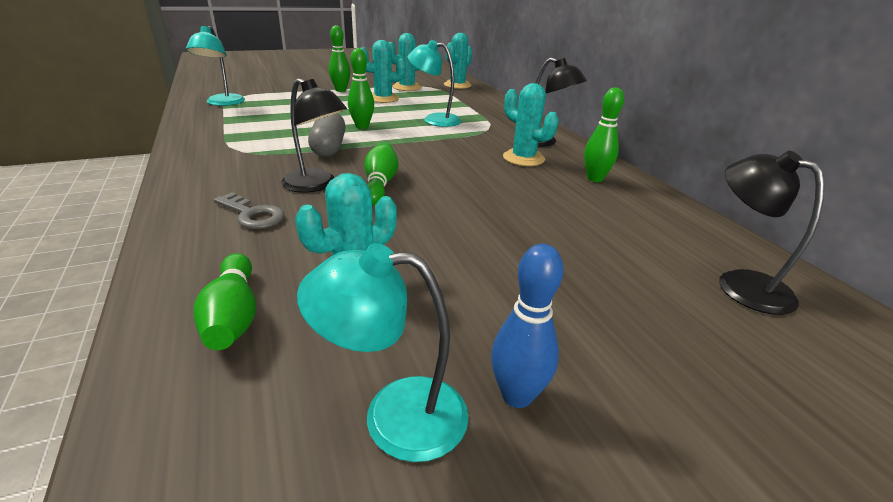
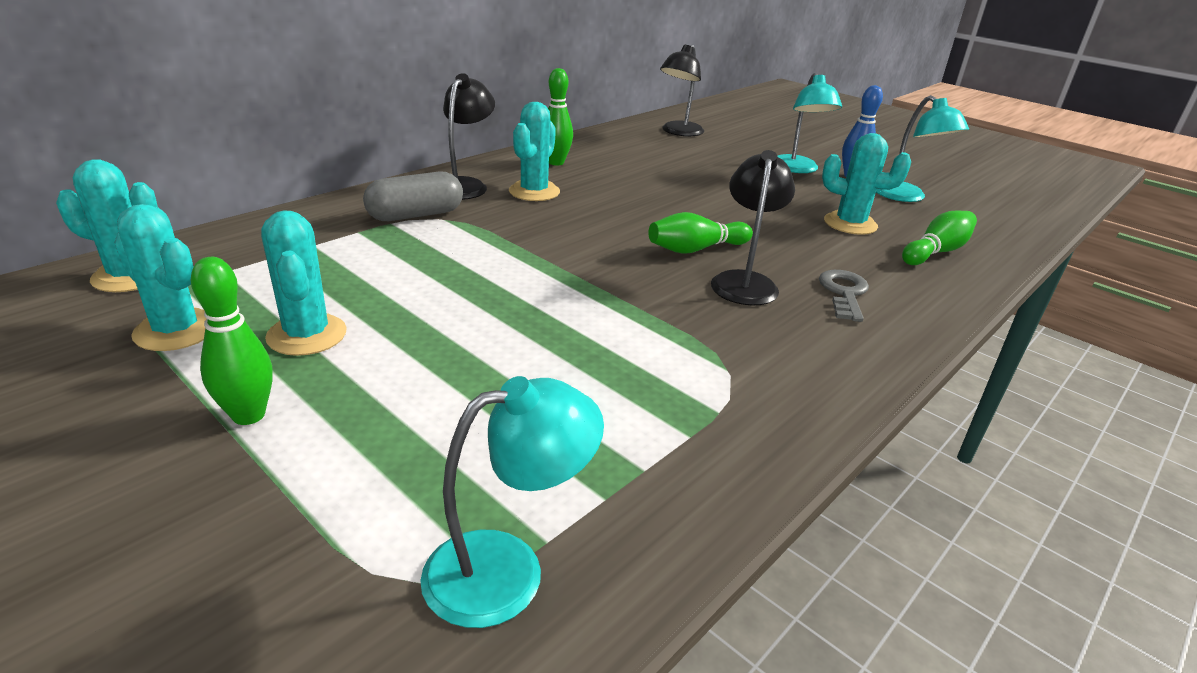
camera: 115 degrees left, 0 degrees up
grey capsule [308,113,346,157] -> grey capsule moved to [363,171,463,221]
green bowling pin [348,48,374,129] -> none
turquoise lamp [408,40,461,127] -> turquoise lamp moved to [777,73,842,173]

